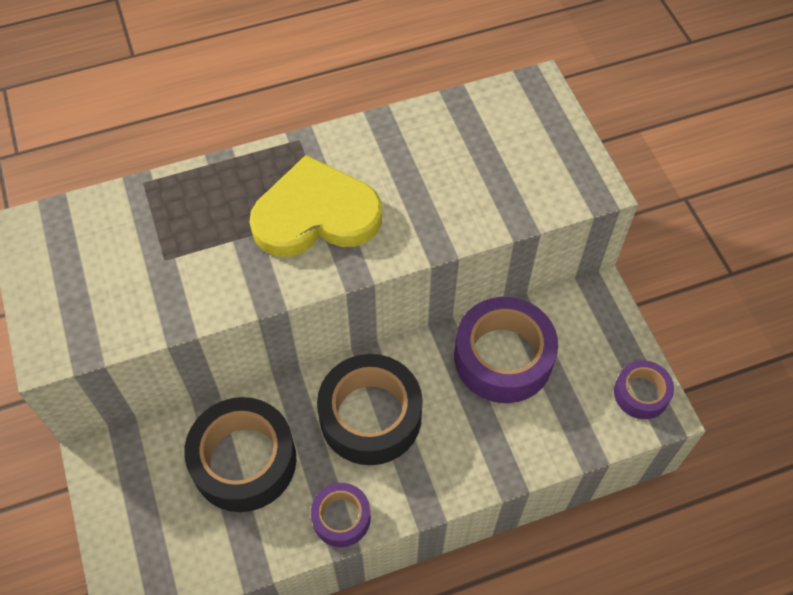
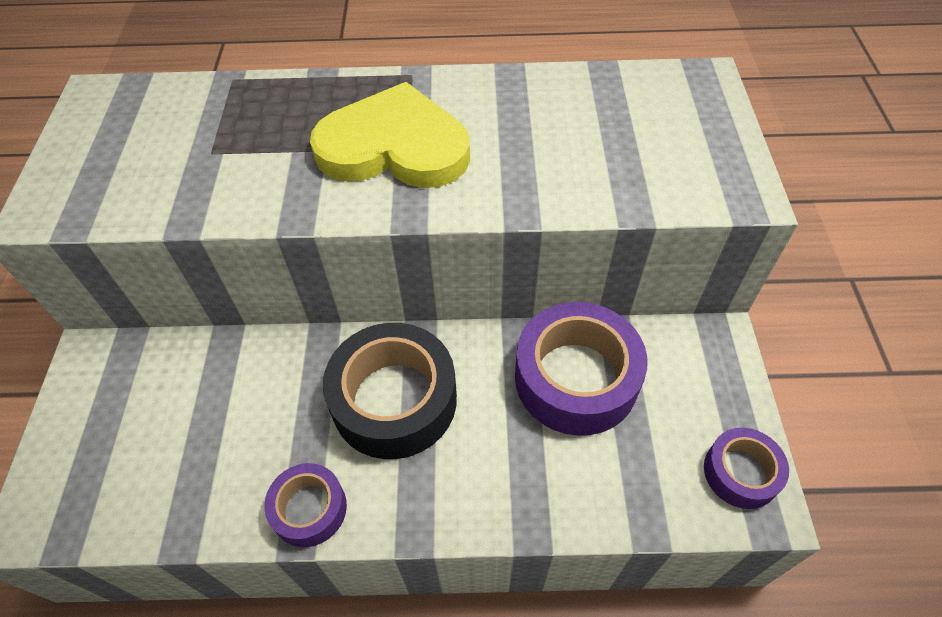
camera: 20 degrees right, 5 degrees down
black tape [184,397,296,512] -> none

